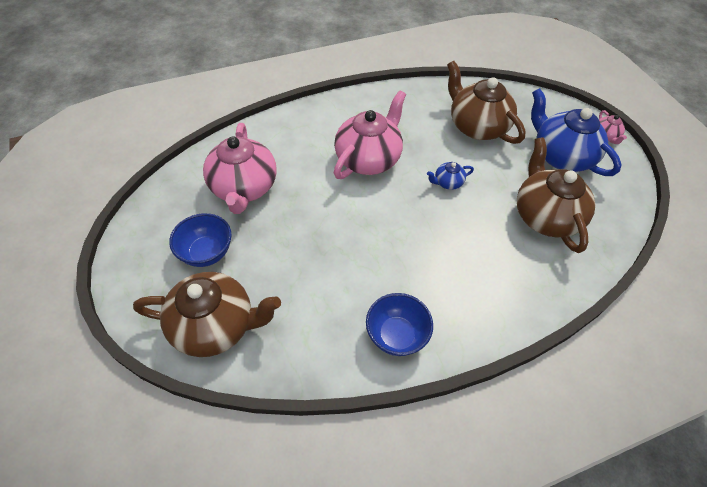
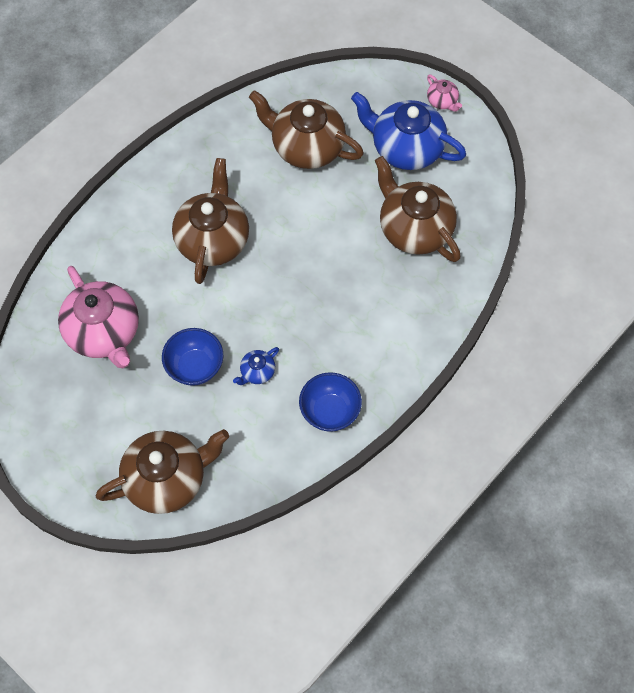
camera: 25 degrees left, 10 degrees up
blue bowl [169,213,232,267] -> blue bowl moved to [162,328,223,386]
pink teapot [334,90,406,179] -> brown teapot [172,158,249,284]
blue teapot [427,162,474,190] -> blue teapot moved to [233,347,279,385]

